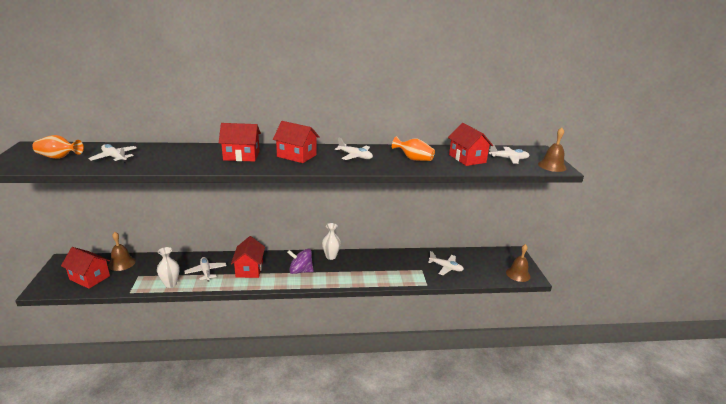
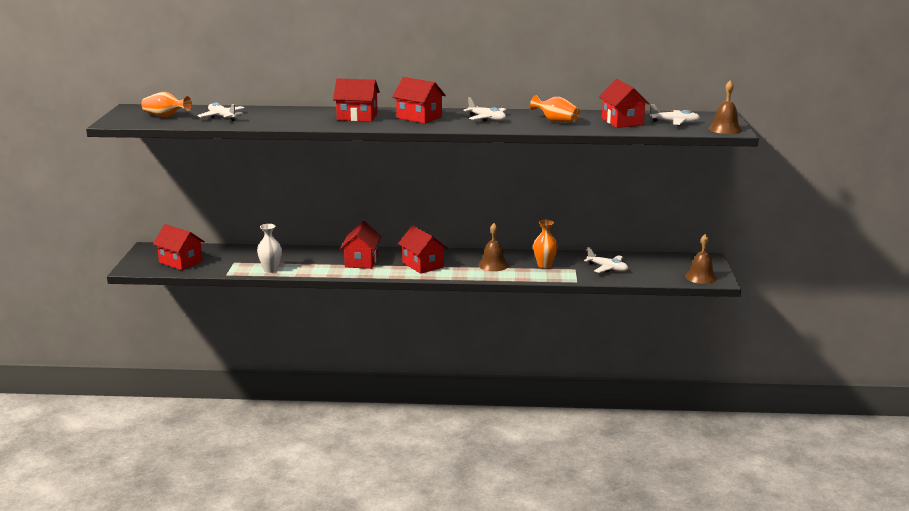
camera: 10 degrees right, 5 degrees down
brown bell [108,232,136,271] -> brown bell moved to [478,223,509,271]
white plane [185,257,227,281] -> none
purple spinning top [287,249,314,274] -> red house [398,225,447,274]
white vase [322,223,341,260] -> none
none -> orange vase [533,220,558,268]

